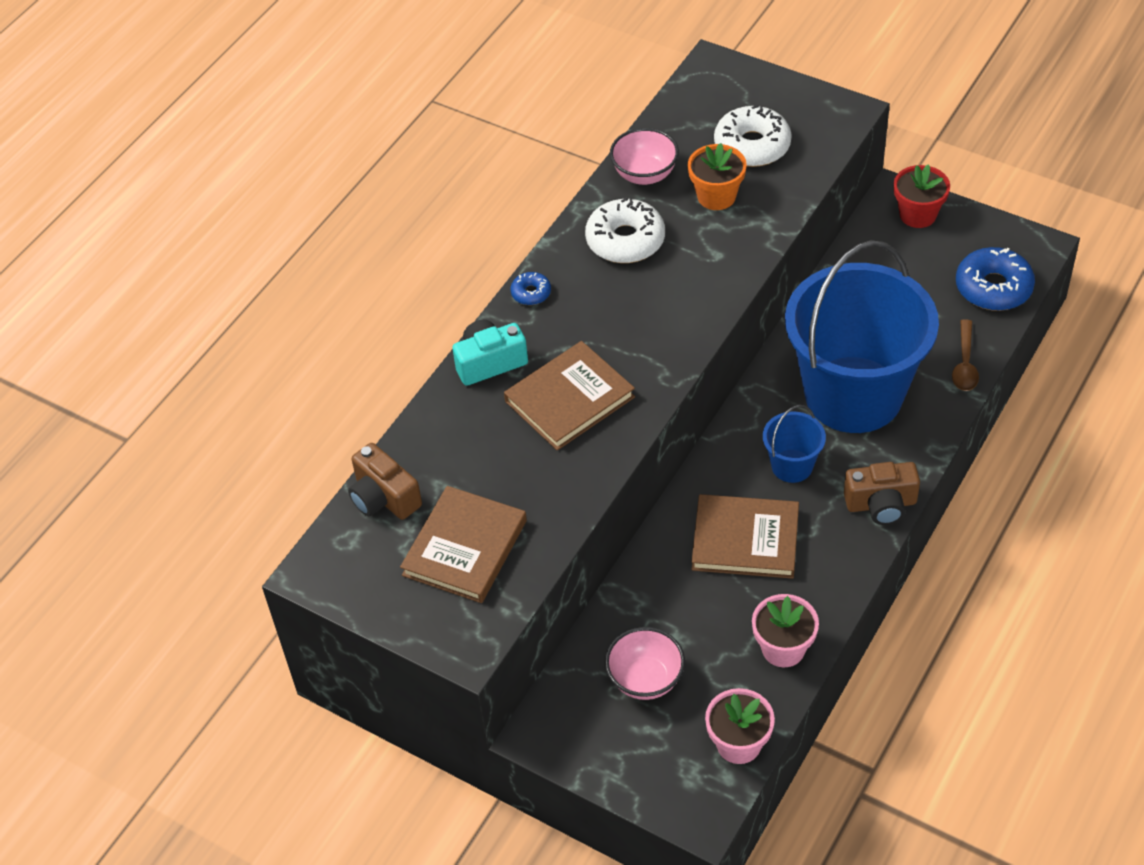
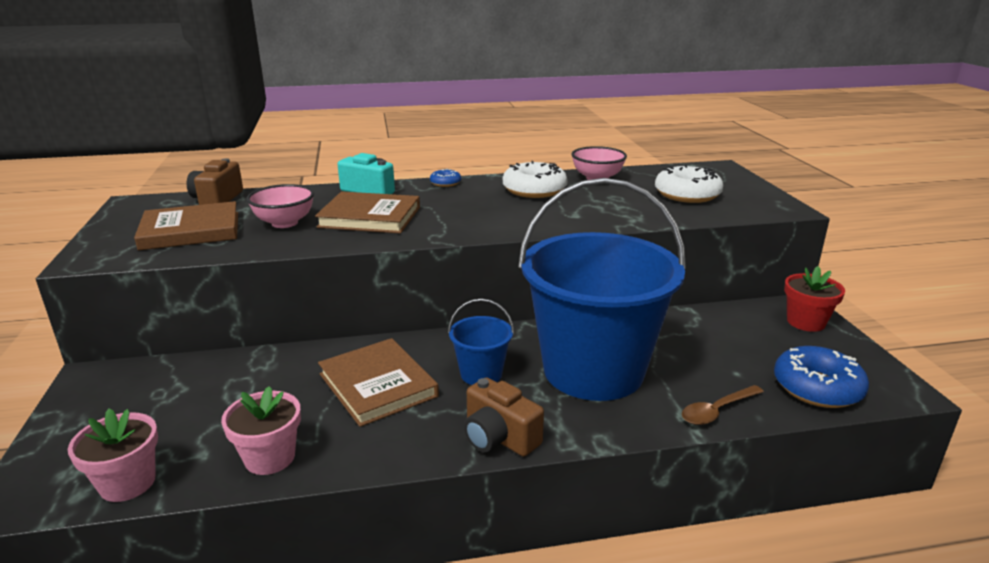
camera: 45 degrees right, 25 degrees down
pink bowl [605,627,685,700] -> pink bowl moved to [246,184,314,228]
orange flower pot [688,143,747,210] -> none

